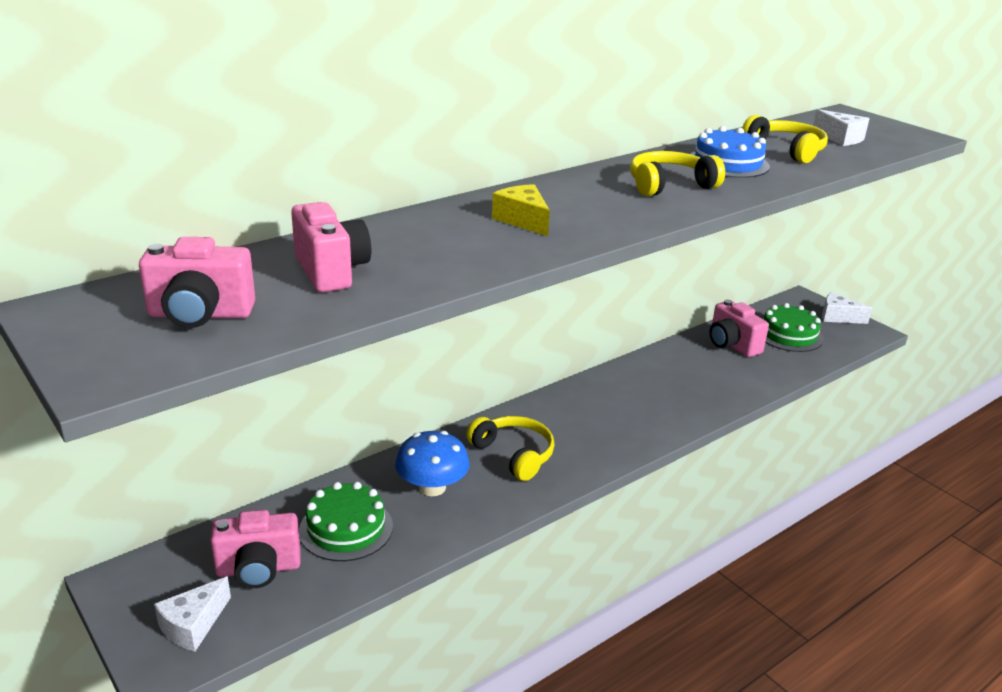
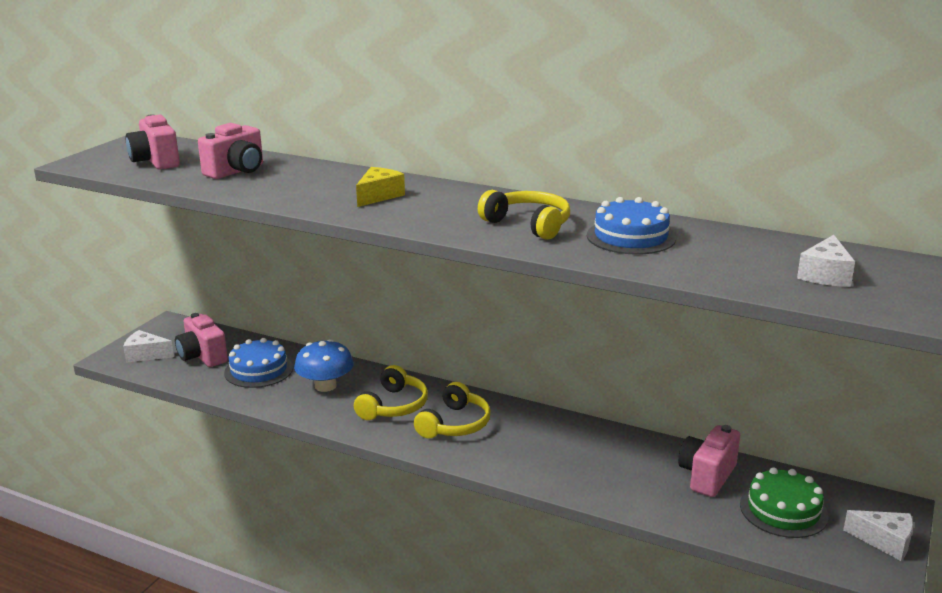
camera: 65 degrees right, 5 degrees down
green cake [299,482,393,561] -> blue cake [224,338,293,388]
yellow headphones [742,115,828,163] -> yellow headphones moved to [414,382,491,439]
white cheese [822,292,872,324] -> white cheese turned 120 degrees clockwise [843,510,913,561]

